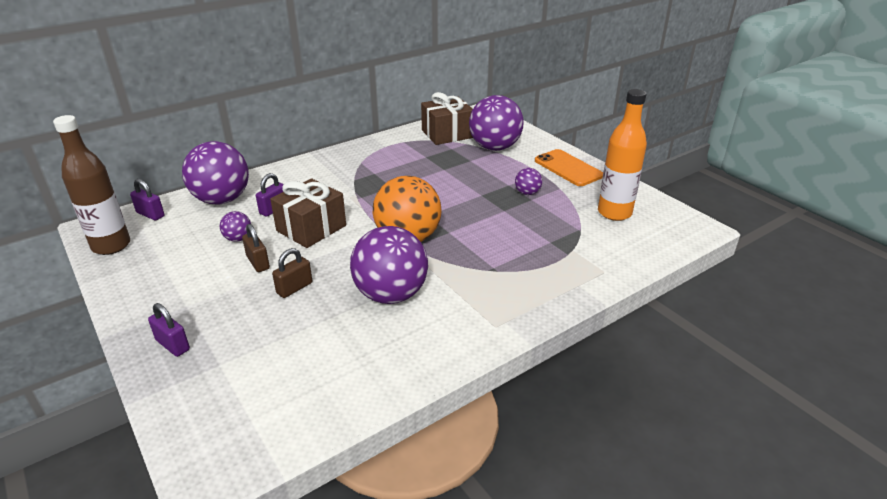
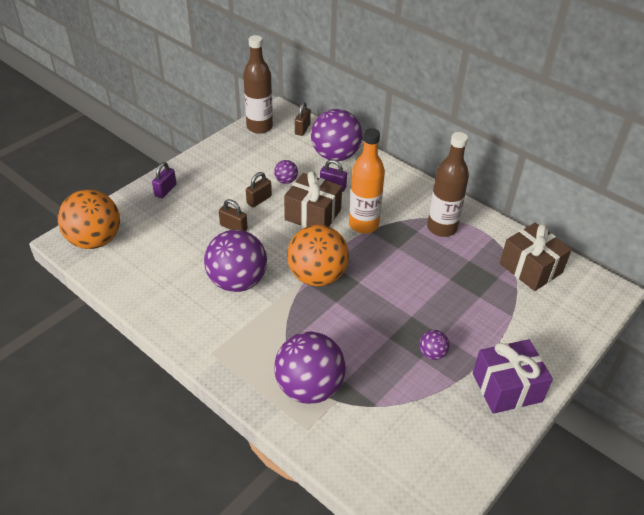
camera: 75 degrees right, 10 degrees up
purple padlock [130,179,165,221] -> brown padlock [295,102,311,136]
purple ball [469,95,523,151] -> purple ball moved to [274,332,346,404]
orange phone [535,149,603,186] -> purple gift [473,339,553,414]
orange bottle [598,89,647,221] -> orange bottle moved to [349,128,385,233]
none -> orange ball [58,190,120,249]
none -> brown bottle [427,132,469,237]

